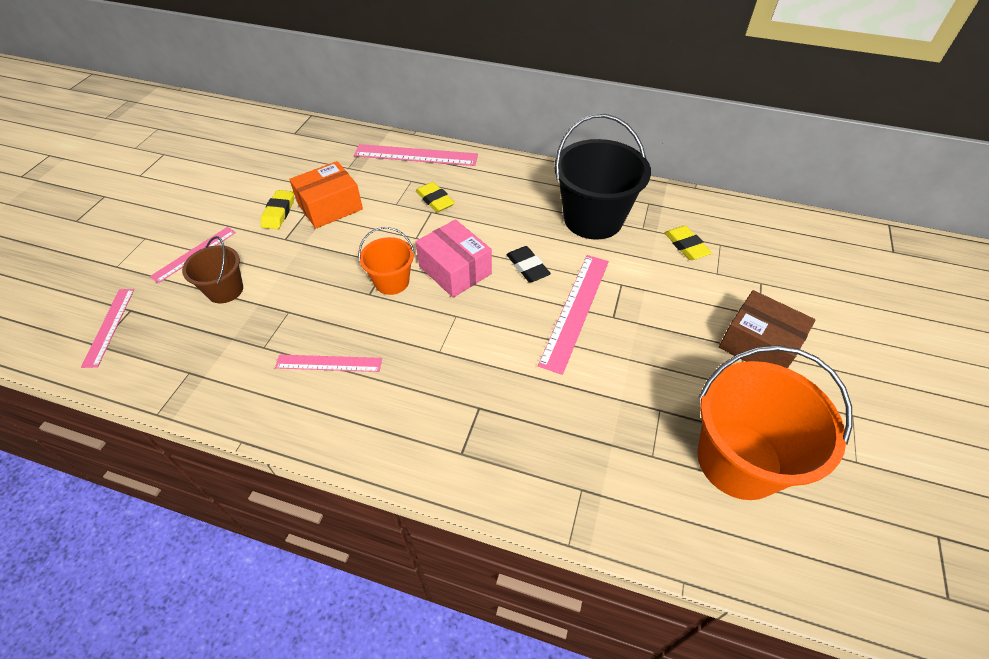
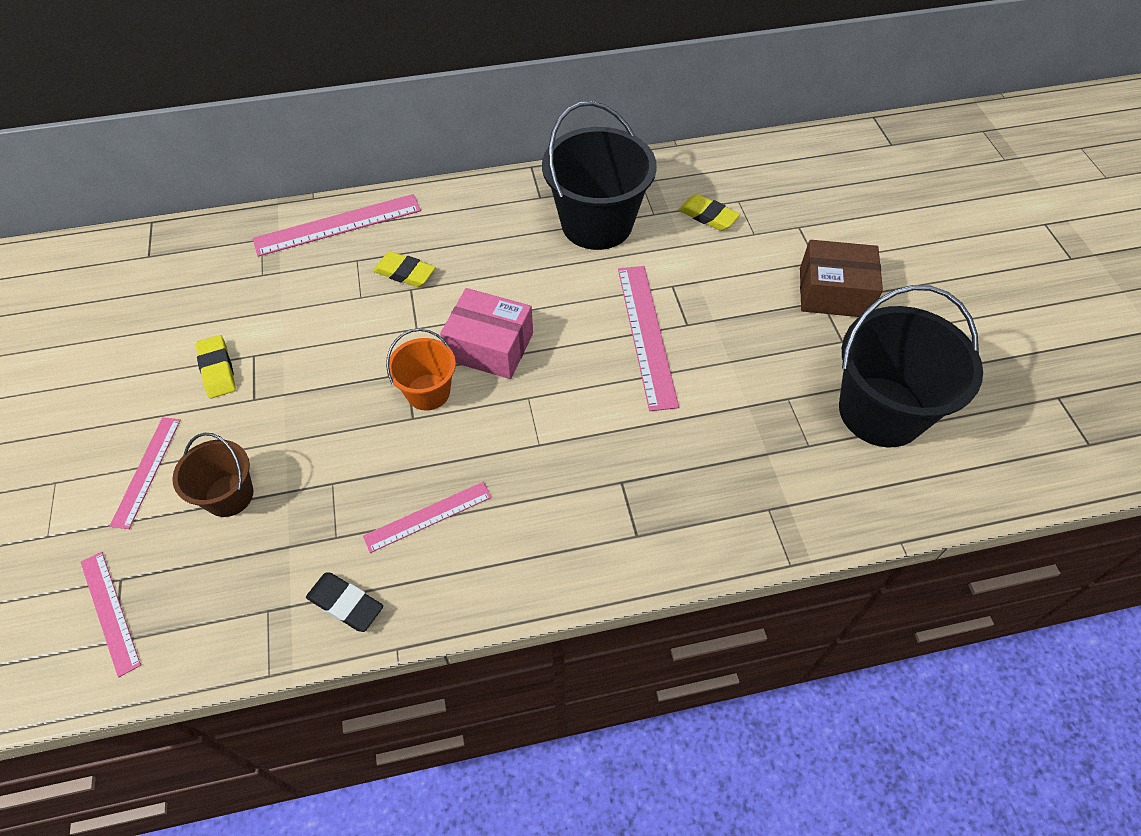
camera: 30 degrees left, 5 degrees up
orange box [289,161,363,228] -> none
black eraser [507,246,551,283] -> black eraser moved to [306,573,383,632]
orange bucket [697,345,853,500] -> black bucket [839,285,983,448]

